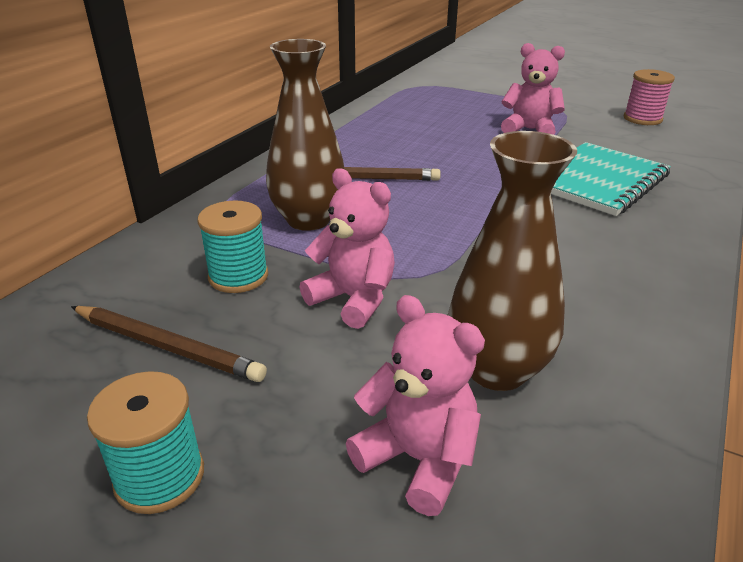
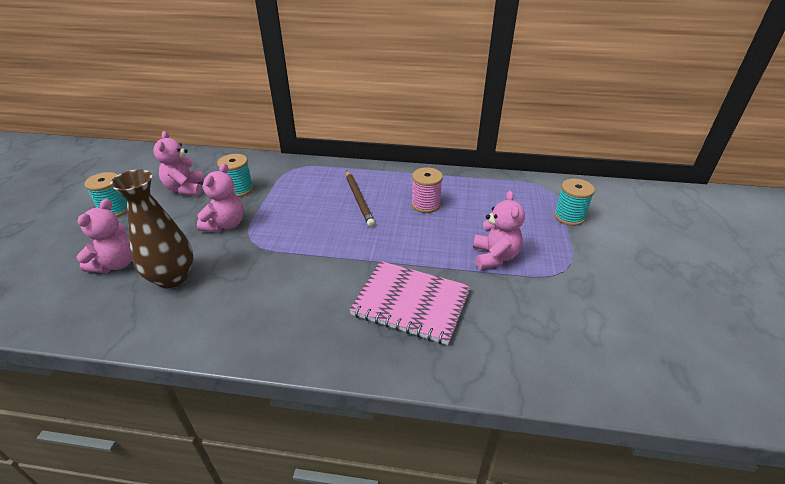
camera: 70 degrees right, 5 degrees up
brown pencil [71,306,267,382] -> pink teddy bear [153,131,204,195]
brown vase [266,39,345,231] -> none
turquoise notebook [551,142,671,216] -> pink notebook [349,261,471,345]
pink spool [624,69,675,125] -> pink spool moved to [411,167,443,213]
none -> turquoise spool [554,179,595,226]

